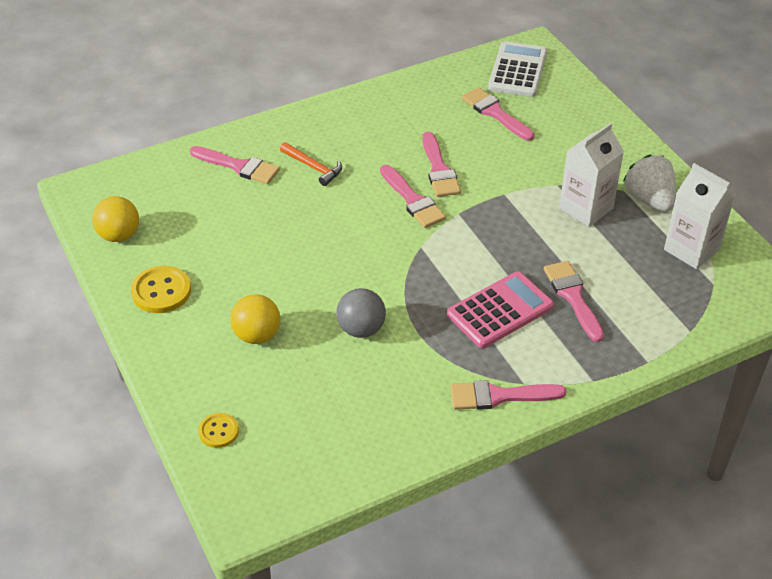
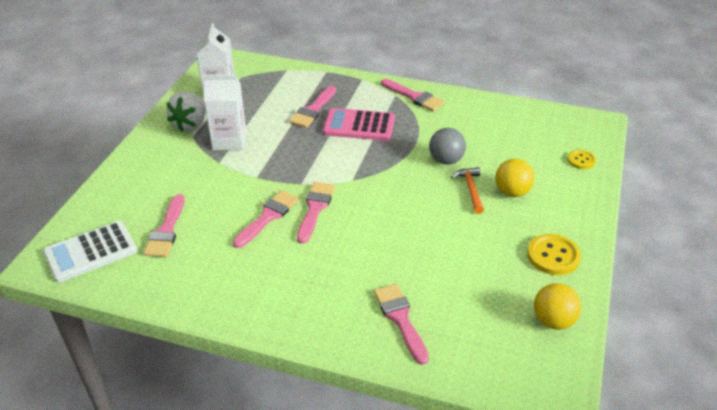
camera: 135 degrees left, 5 degrees down
orange hammer [280,142,342,186] -> orange hammer moved to [451,167,484,214]

